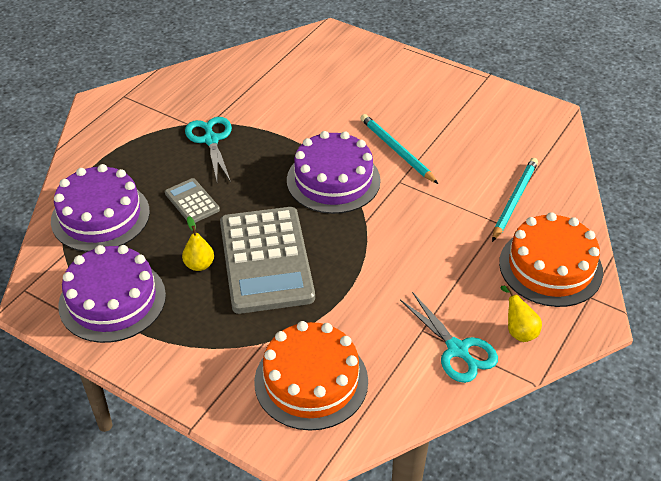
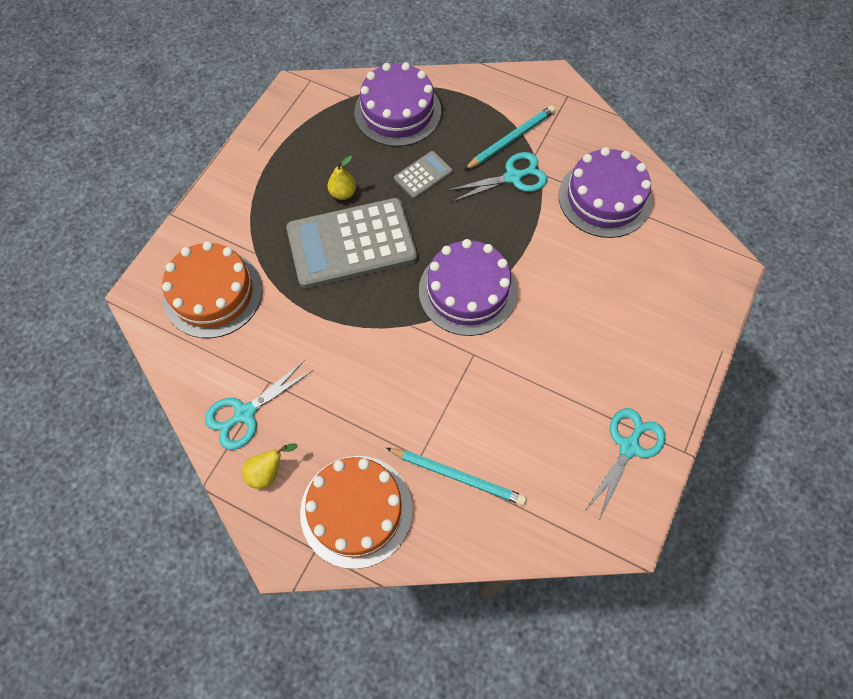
camera: 85 degrees right, 20 degrees up
purple cake [58,245,166,343] -> purple cake moved to [559,147,652,238]
turquoise pencil [360,114,438,184] -> turquoise pencil moved to [464,105,555,170]
none -> turquoise scissors [586,408,666,519]

